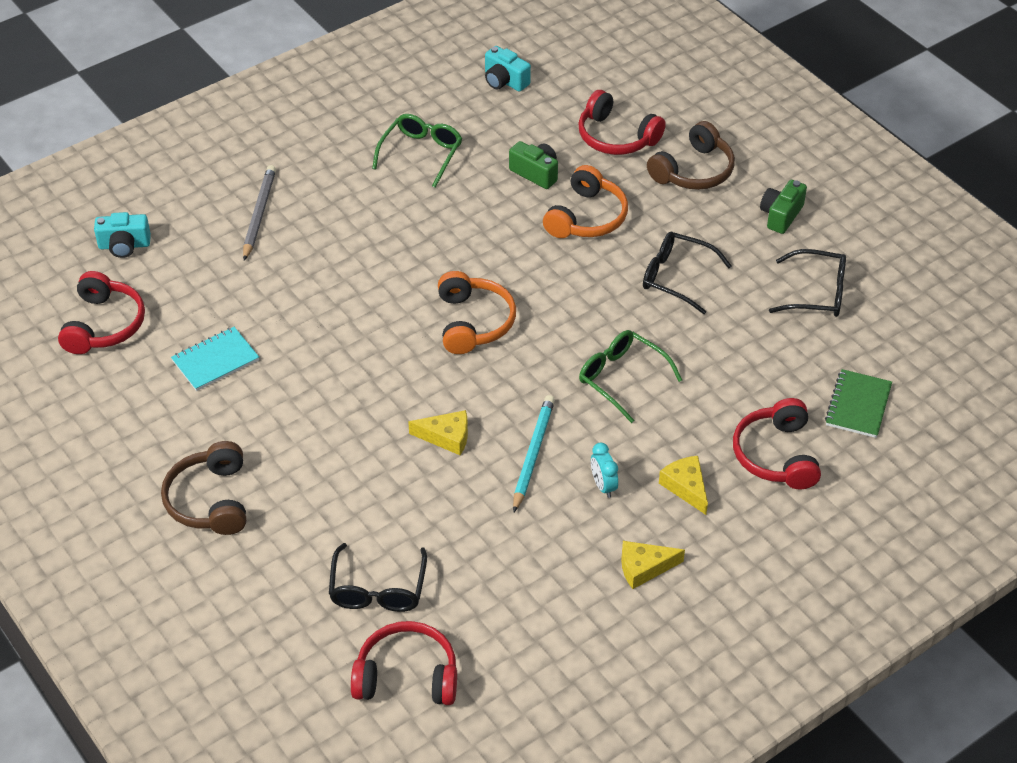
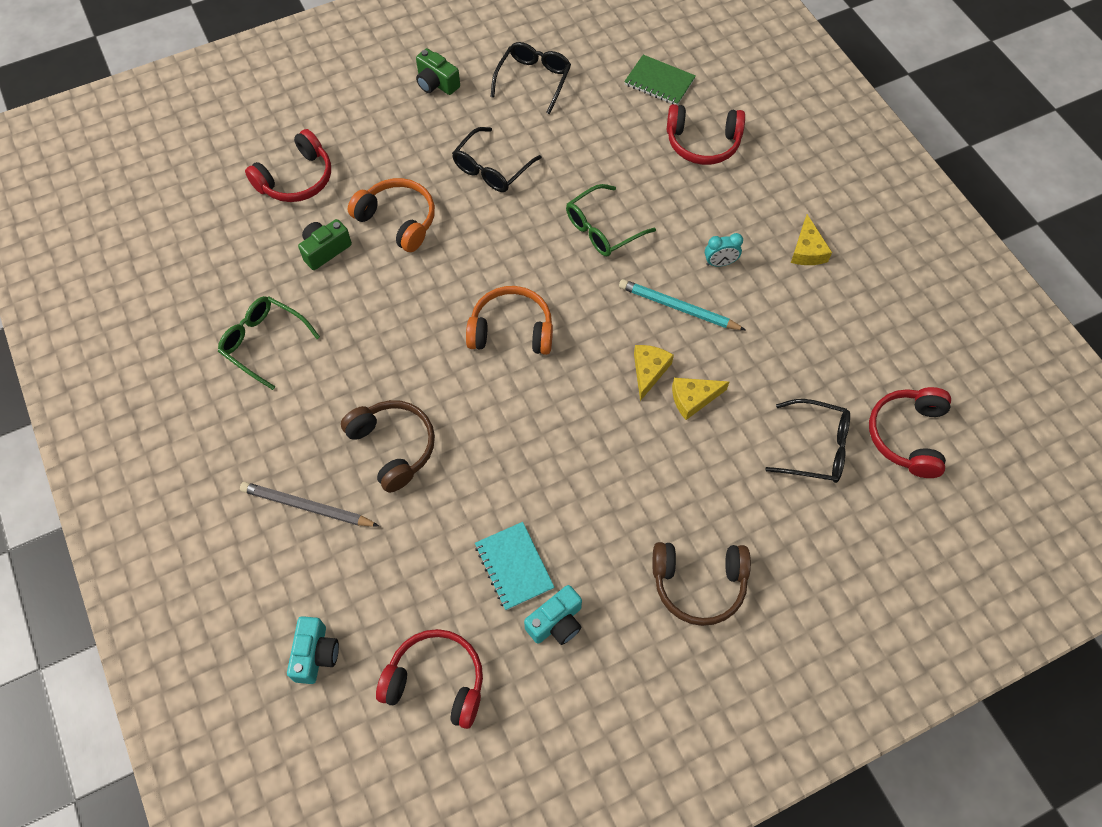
camera: 80 degrees left, 15 degrees up
turquoise camera [485,46,531,92] -> turquoise camera moved to [524,585,582,645]
brown headphones [647,121,735,190] -> brown headphones moved to [341,400,435,493]
yellow cheese [659,456,708,515] -> yellow cheese moved to [672,378,729,420]

